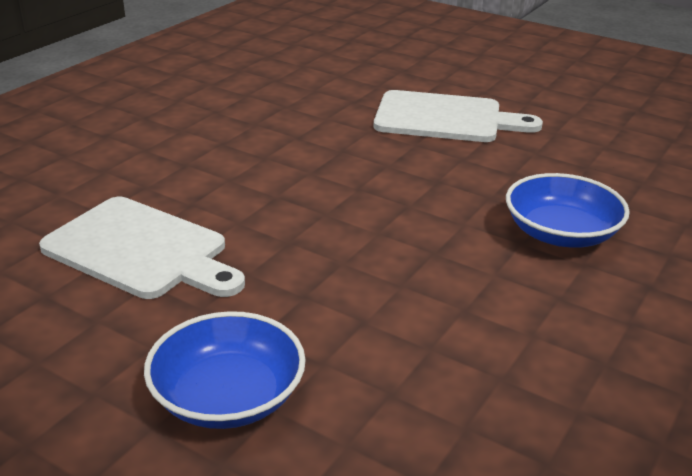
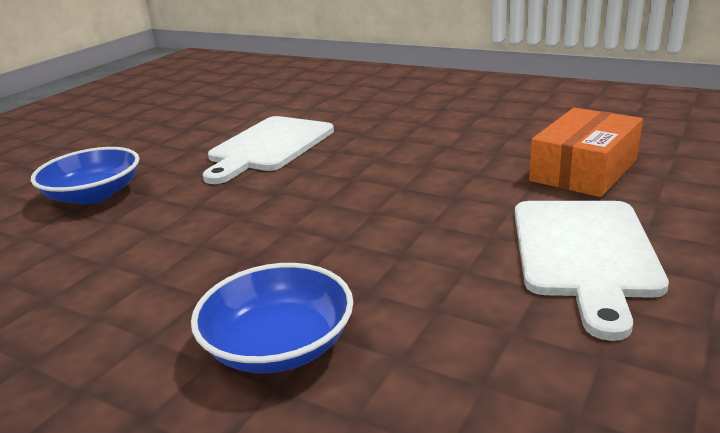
camera: 90 degrees right, 5 degrees down
none -> orange box [529,108,643,197]

